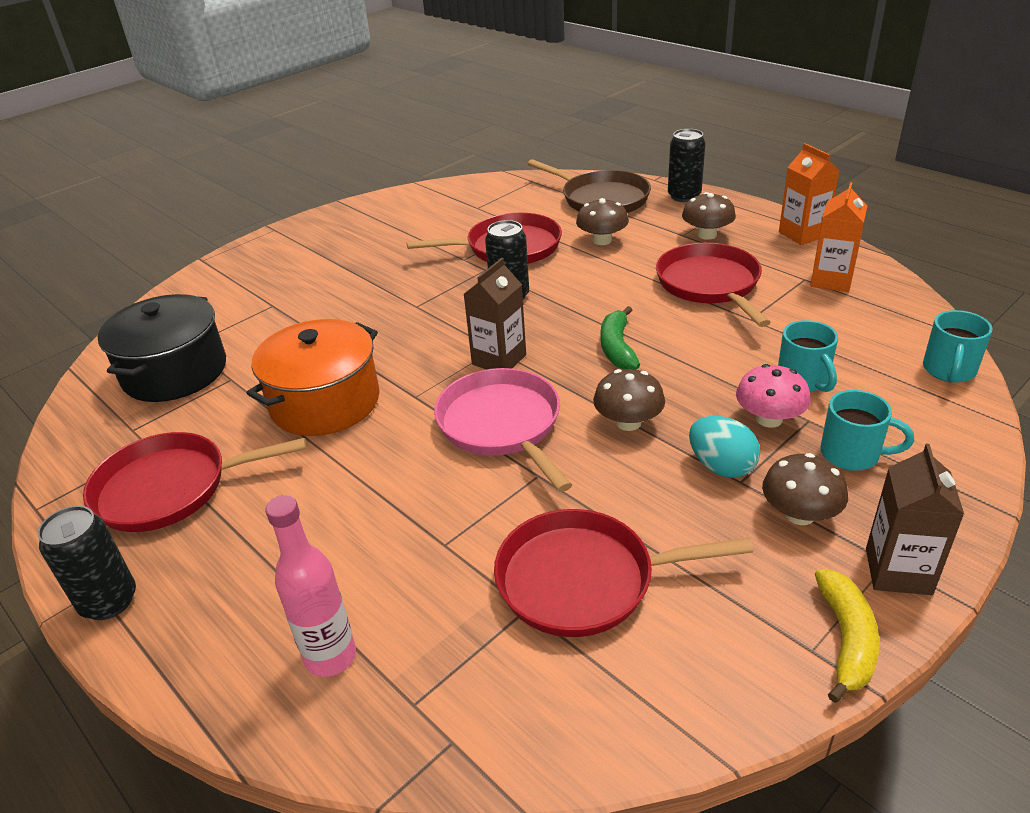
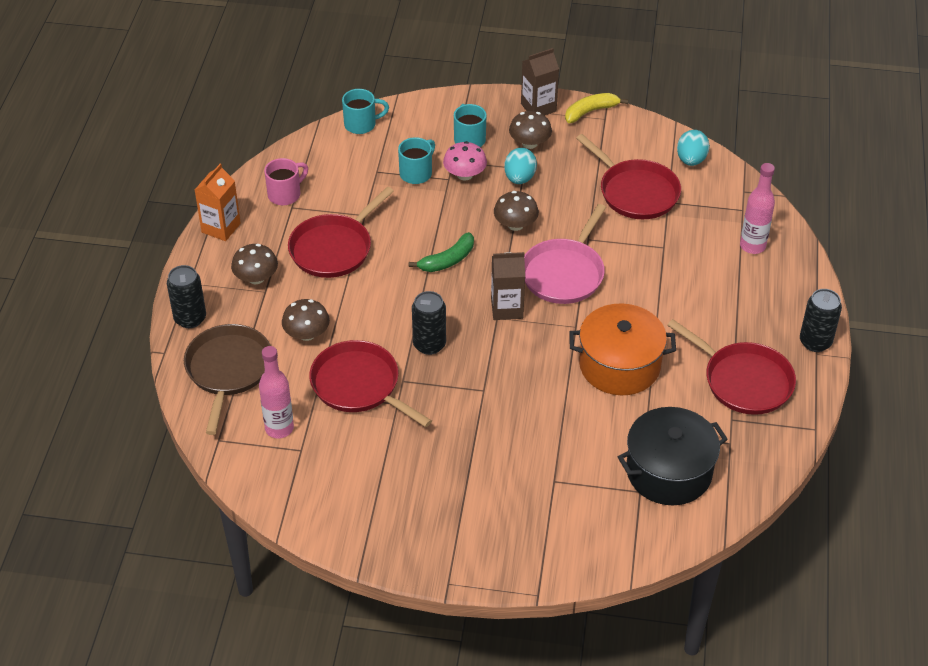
camera: 130 degrees left, 10 degrees up
orange carton [810,182,867,292] -> pink mug [264,158,308,205]
none -> pink bottle [259,346,294,438]
none -> turquoise egg [677,130,710,166]

